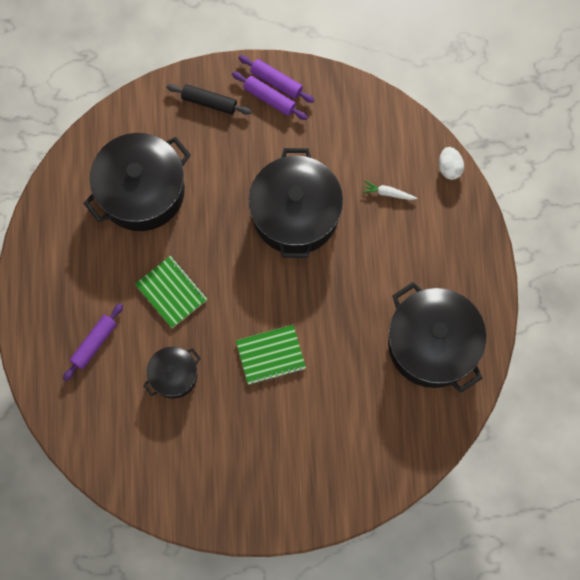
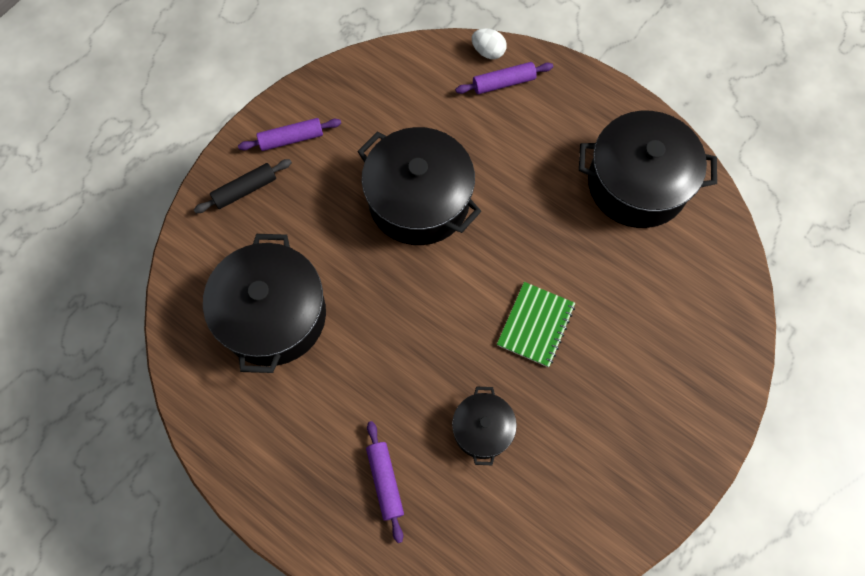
camera: 50 degrees left, 5 degrees down
green notebook [135,256,207,328] -> none
purple rolling pin [239,55,315,103] -> purple rolling pin moved to [455,62,553,94]
white carrot [362,181,417,200] -> none

